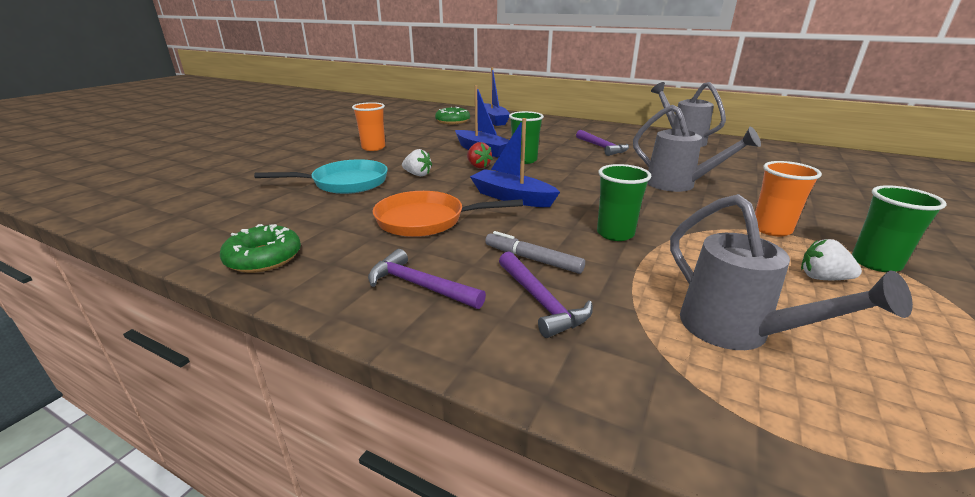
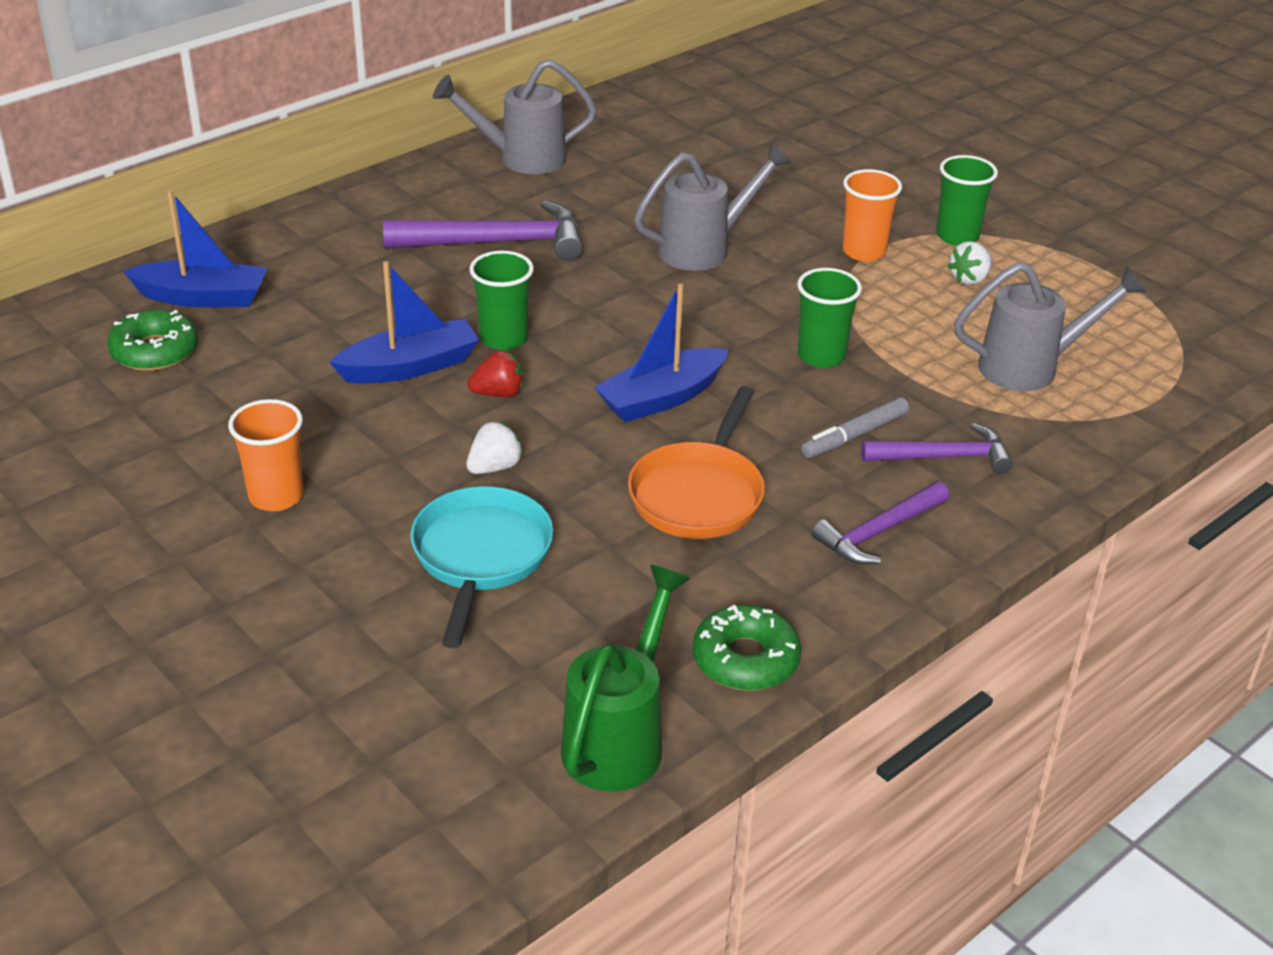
camera: 70 degrees left, 10 degrees up
purple hammer [576,130,629,156] -> purple hammer [383,200,583,261], size x1.59
none -> green watering can [561,565,690,792]

